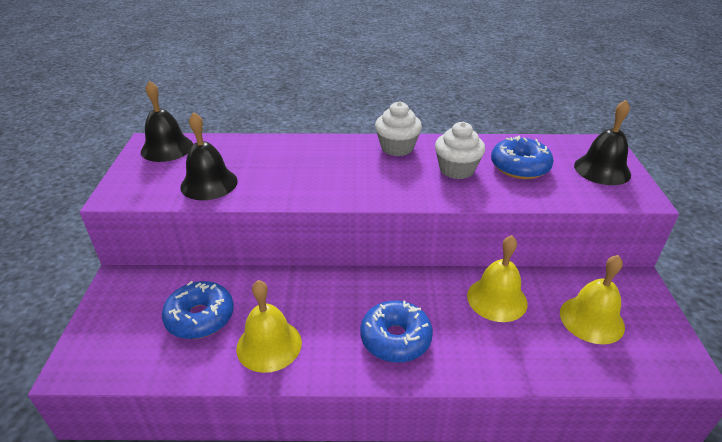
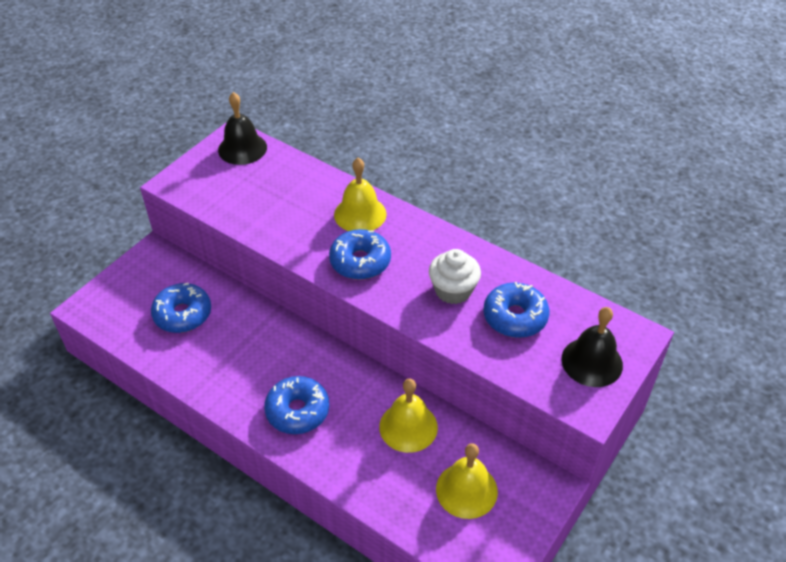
camera: 35 degrees right, 10 degrees up
black bell [180,112,238,200] -> none
yellow bell [236,280,302,373] -> yellow bell moved to [334,158,387,231]
white cupcake [375,102,422,156] -> none
none -> blue donut [329,229,391,280]

